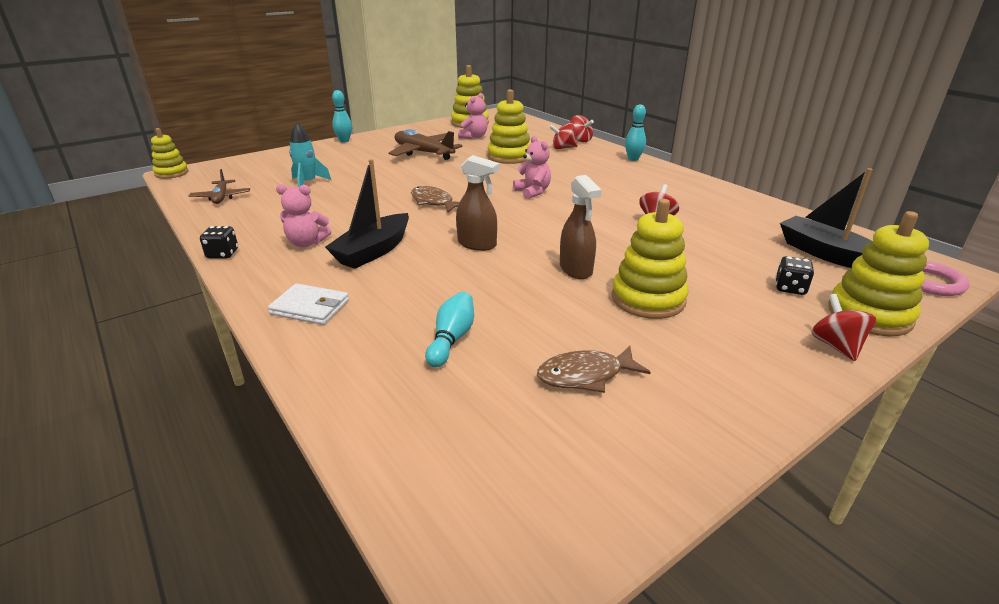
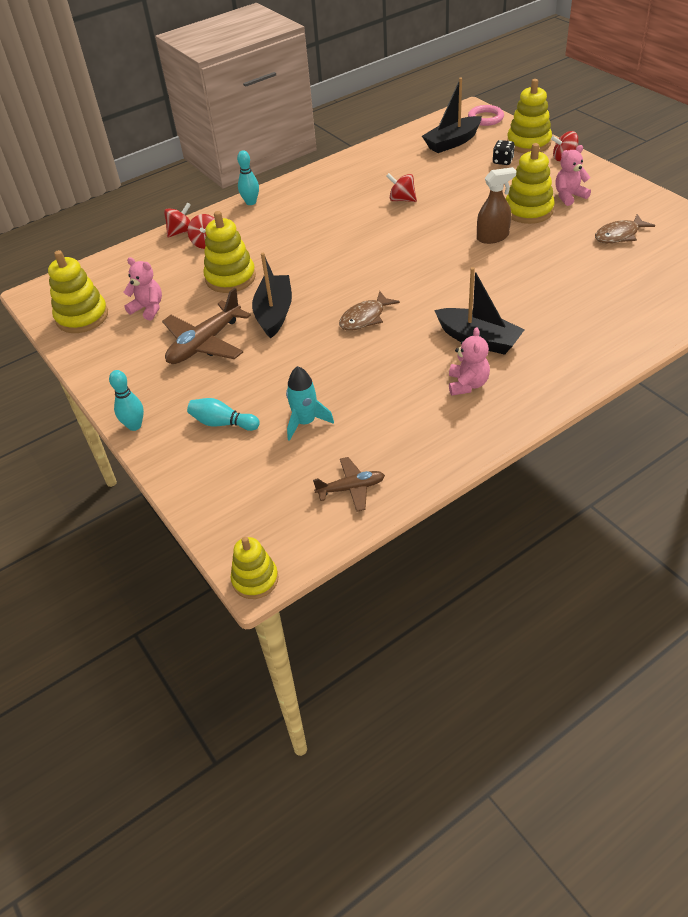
camera: 85 degrees left, 15 degrees up
black dice [200,226,238,259] -> none
white wallet [268,283,349,325] -> none
turquoise bowling pin [425,292,474,368] -> turquoise bowling pin moved to [187,398,260,431]
brown spray bottle [456,155,500,251] -> none
pink teddy bear [513,136,551,199] -> pink teddy bear moved to [555,145,591,206]
brown fish [537,346,651,393] -> brown fish turned 75 degrees clockwise [595,214,655,243]
none -> black boat [252,253,292,339]

